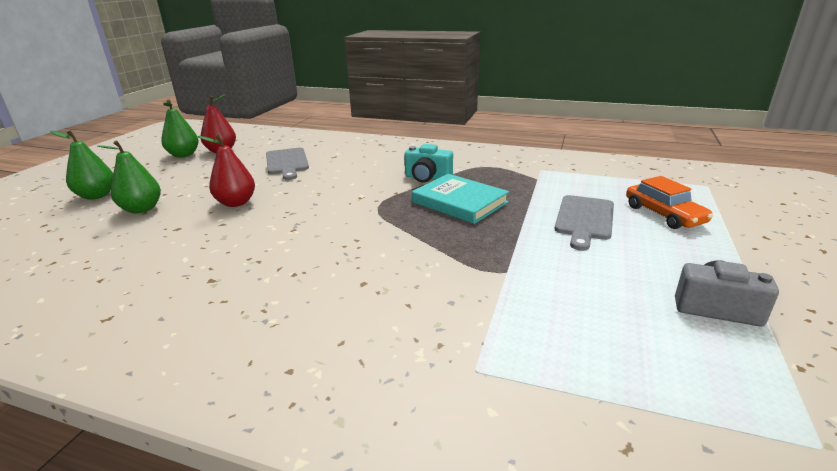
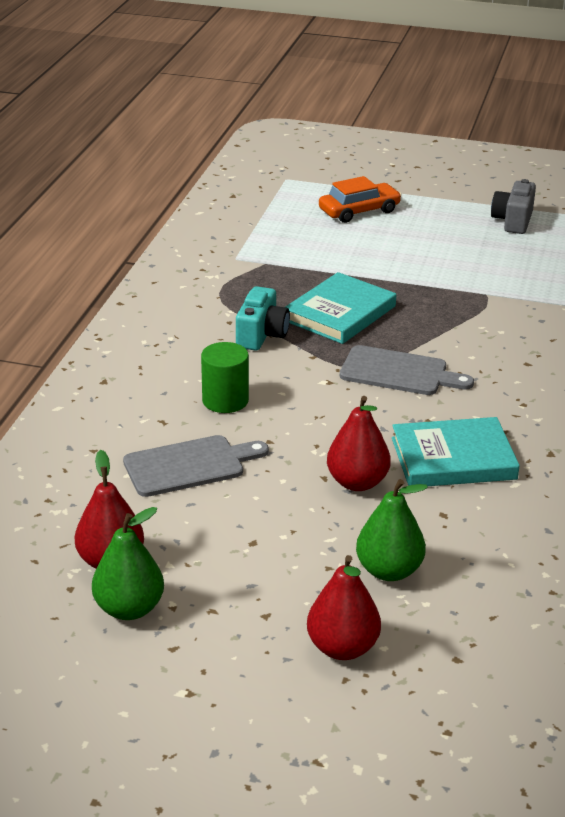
camera: 95 degrees left, 5 degrees up
green pear [50,130,113,200] -> red pear [307,555,381,660]
grey cutting board [555,195,614,251] -> grey cutting board moved to [340,345,474,395]
none -> green cylinder [201,342,249,413]
none -> turquoise book [392,417,520,486]

